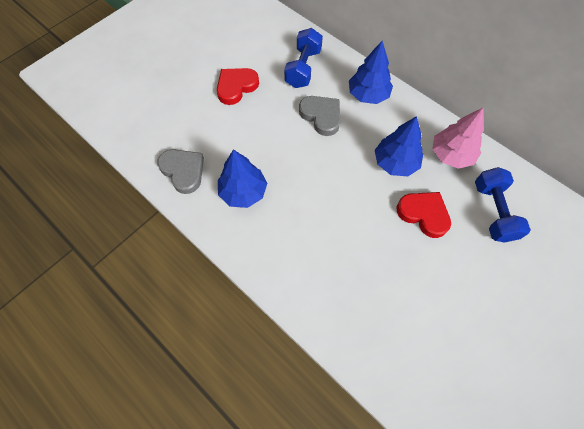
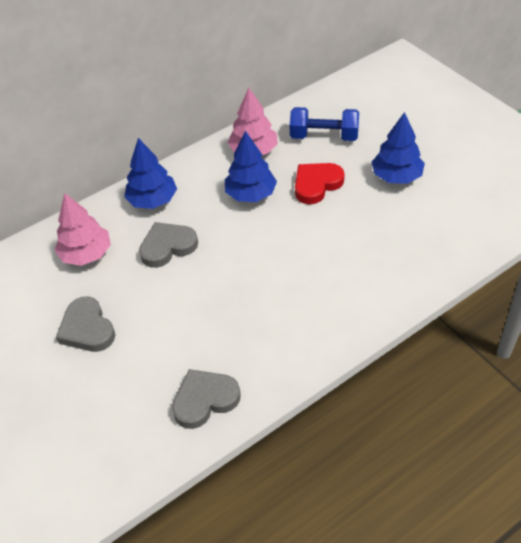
camera: 75 degrees left, 15 degrees down
red heart [217,68,259,105] -> grey heart [56,297,115,352]
blue tree [218,149,267,208] -> blue tree moved to [372,112,425,184]
blue dumbbell [284,28,323,88] -> pink tree [54,193,111,266]

